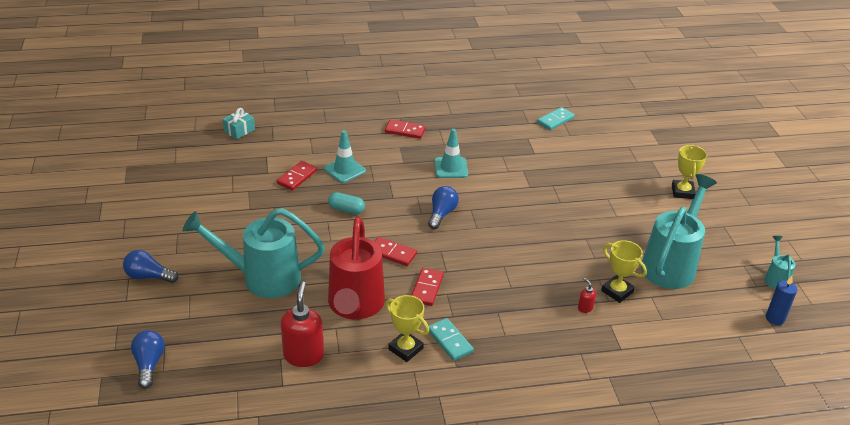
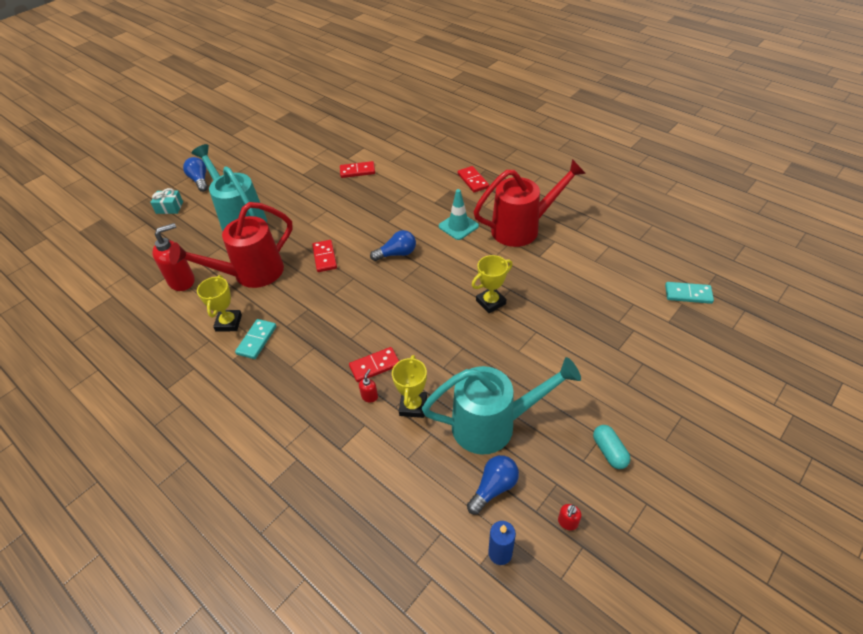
camera: 55 degrees right, 10 degrees up
blue light bulb [131,330,165,389] -> blue light bulb moved to [467,455,519,515]
turquoise gift [223,108,255,139] -> turquoise gift moved to [150,188,183,214]
turquoise traffic cone [324,130,366,183] -> none
turquoise capsule [328,192,365,214] -> turquoise capsule moved to [593,425,630,469]
red domino [411,268,444,306] -> red domino moved to [349,347,399,382]
turquoise domino [537,107,575,130] -> turquoise domino moved to [665,282,714,304]
yellow trophy [672,145,707,199] -> yellow trophy moved to [472,255,512,313]
turquoise watering can [764,236,795,289] -> red soap dispenser [558,504,581,530]
none -> red watering can [473,159,586,247]

